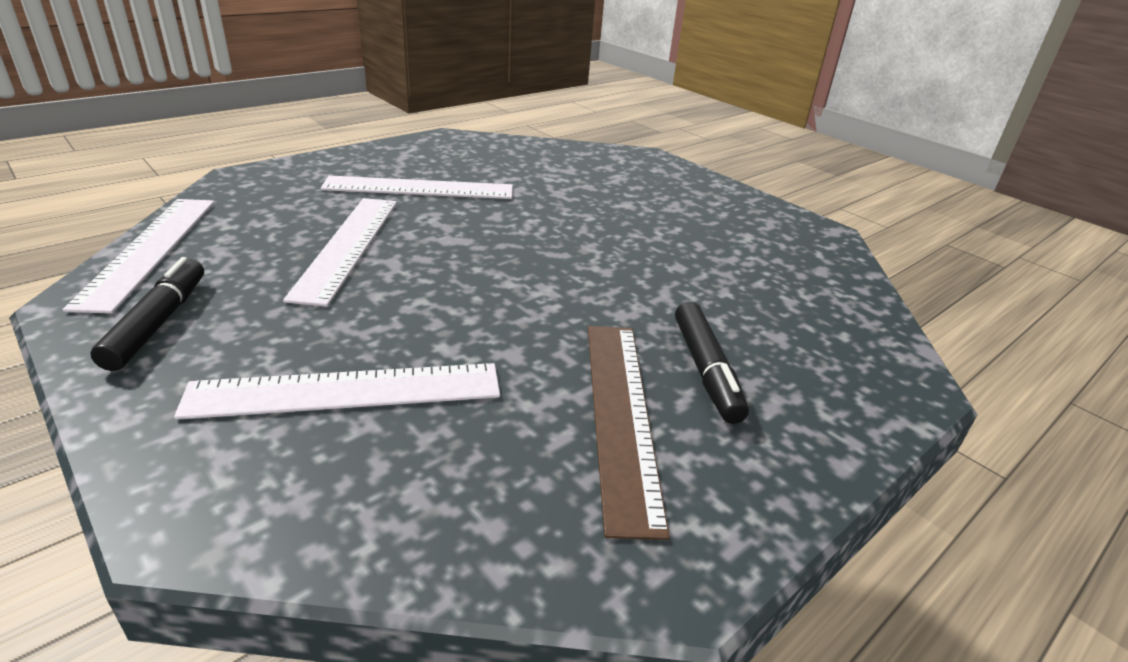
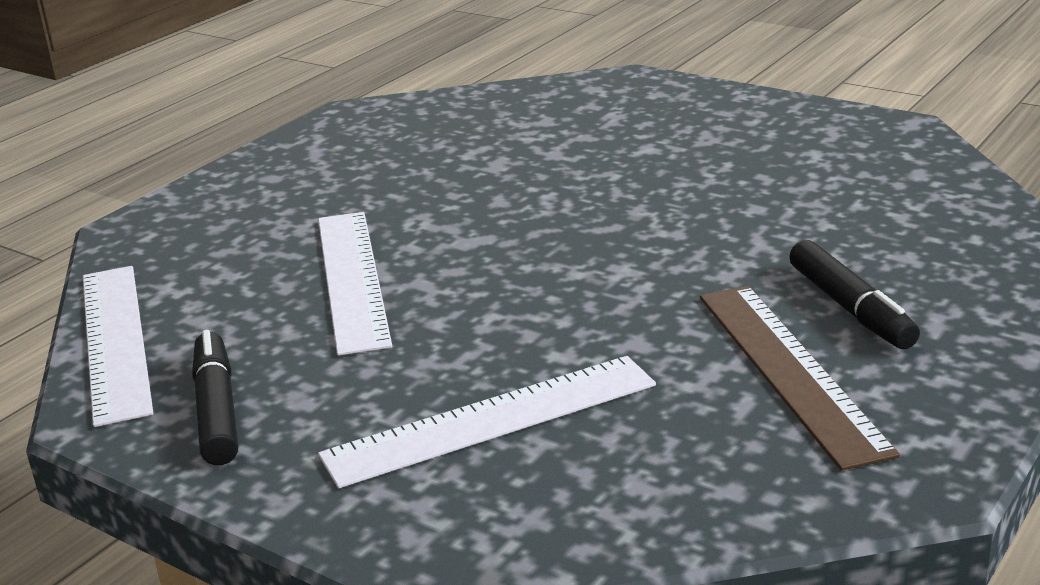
camera: 10 degrees left, 5 degrees down
white ruler [320,175,513,199] -> none

